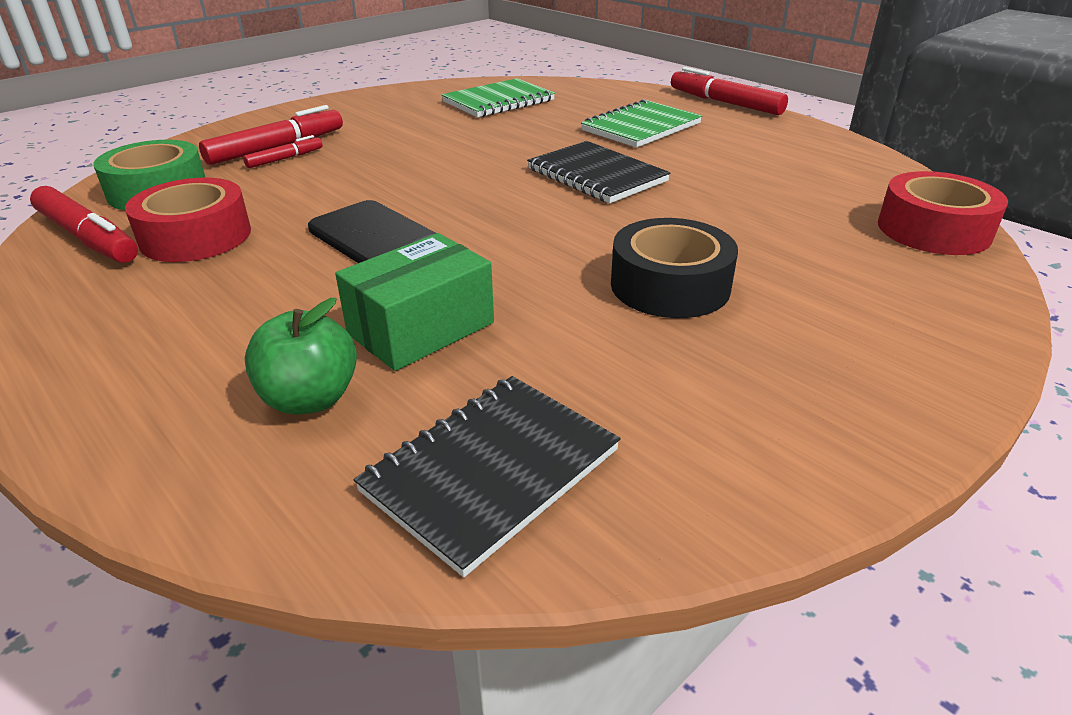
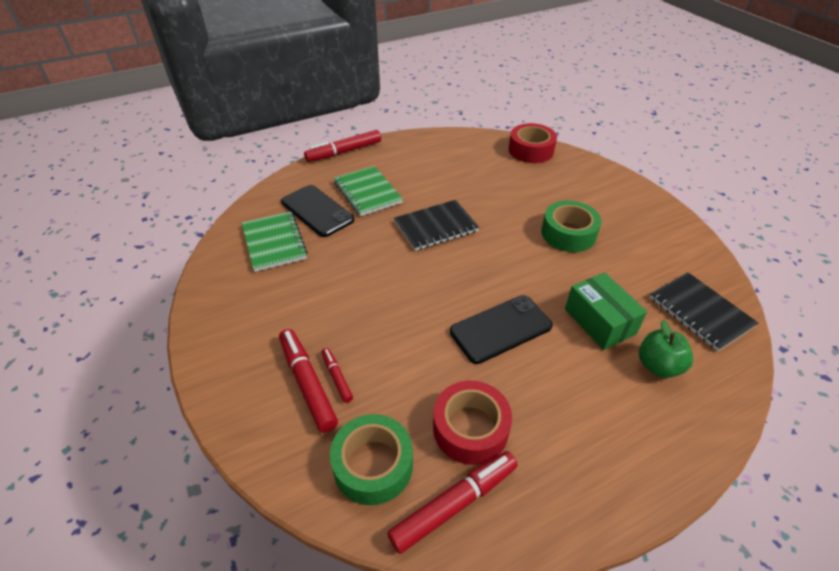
camera: 75 degrees left, 10 degrees up
black tape [611,218,738,318] -> green tape [541,201,601,252]
none -> black phone [281,185,355,237]

